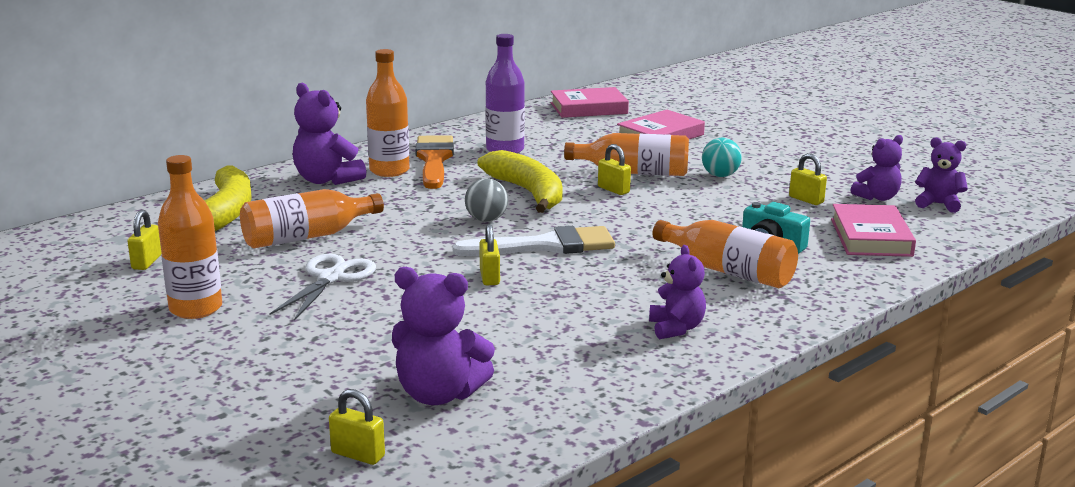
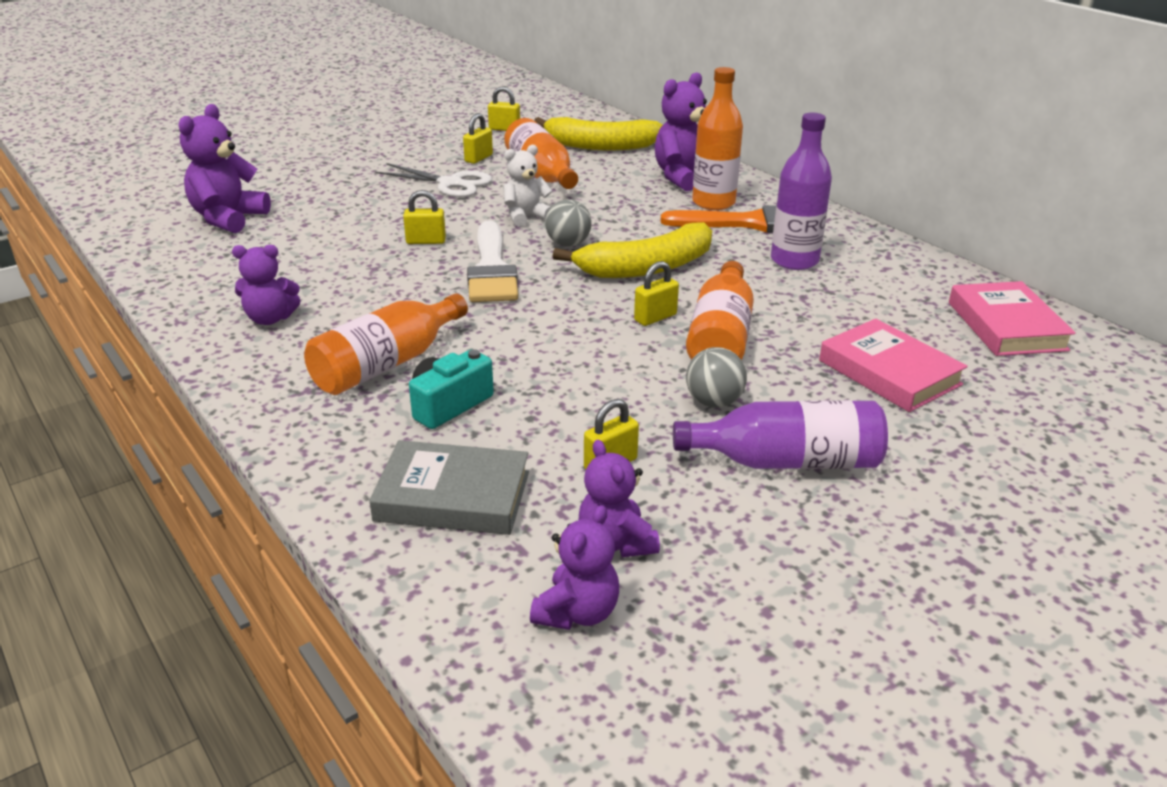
camera: 95 degrees right, 10 degrees up
orange bottle [158,155,222,319] -> none
yellow padlock [329,389,385,465] -> yellow padlock moved to [463,113,493,164]
turquoise ball [702,138,742,177] -> grey ball [686,347,747,408]
pink book [831,204,916,257] -> grey book [369,440,529,535]
none -> white teddy bear [503,145,552,227]
none -> purple bottle [673,400,888,469]

